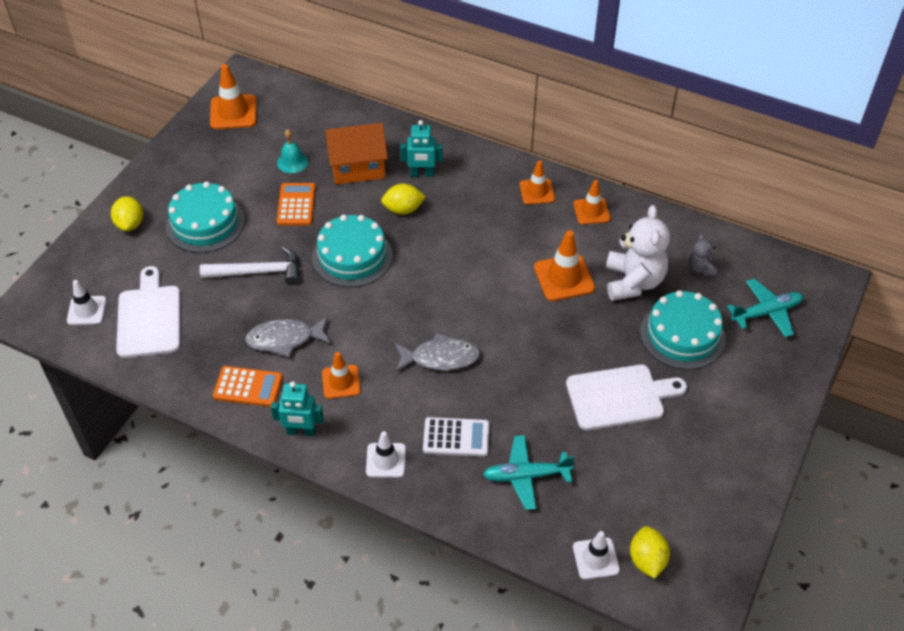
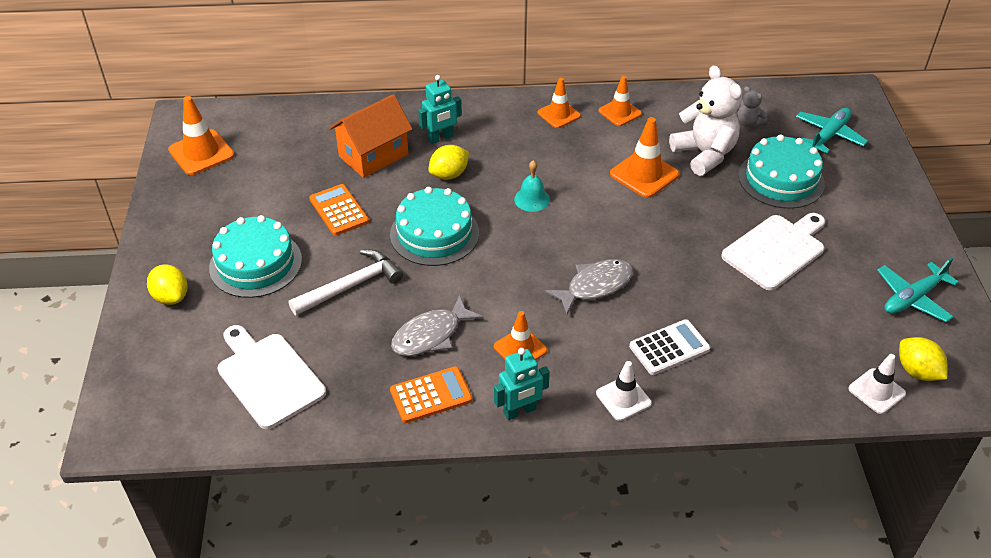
camera: 30 degrees left, 5 degrees down
white traffic cone [67,280,106,325] -> none
turquoise bell [277,129,308,173] -> turquoise bell moved to [514,160,550,212]
turquoise plane [483,435,574,510] -> turquoise plane moved to [877,258,959,322]

